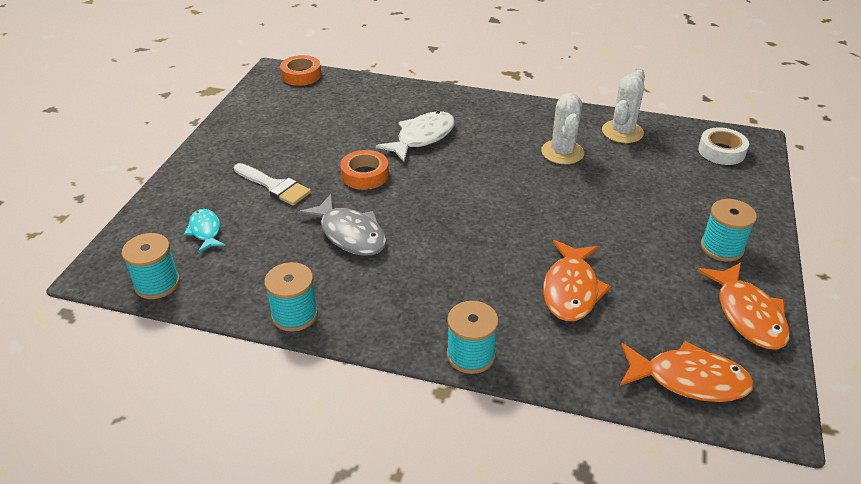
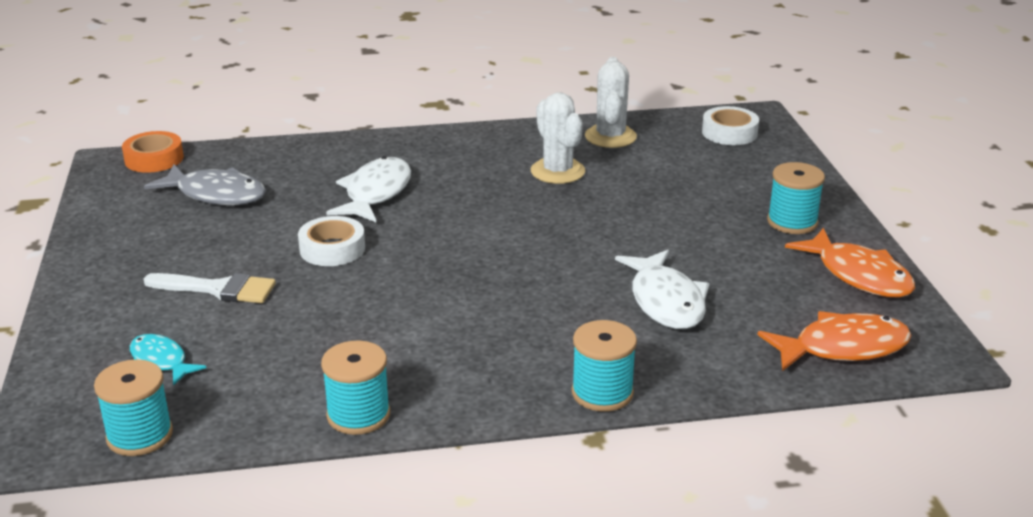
camera: 25 degrees left, 10 degrees down
grey fish [297,194,387,256] -> grey fish moved to [144,164,266,206]
orange tape [340,150,389,190] -> white tape [298,216,365,266]
orange fish [543,240,611,321] -> white fish [615,250,709,329]

